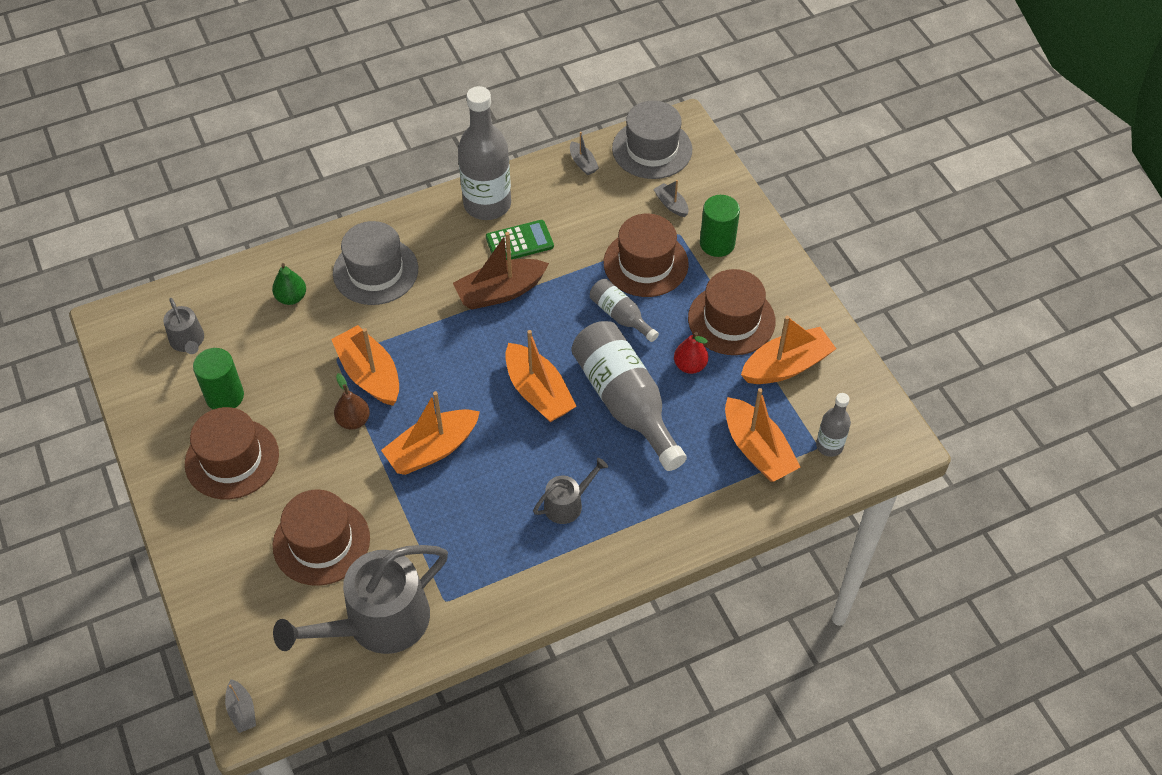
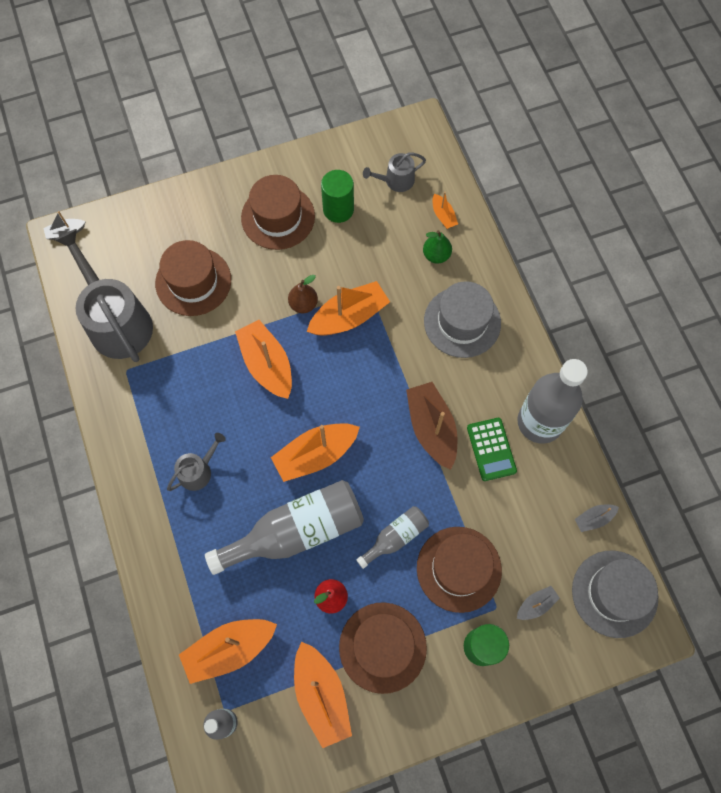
camera: 95 degrees right, 15 degrees up
grey watering can [533,458,608,524] -> grey watering can turned 105 degrees counterclockwise [167,433,226,491]
none -> orange boat [433,192,458,229]

